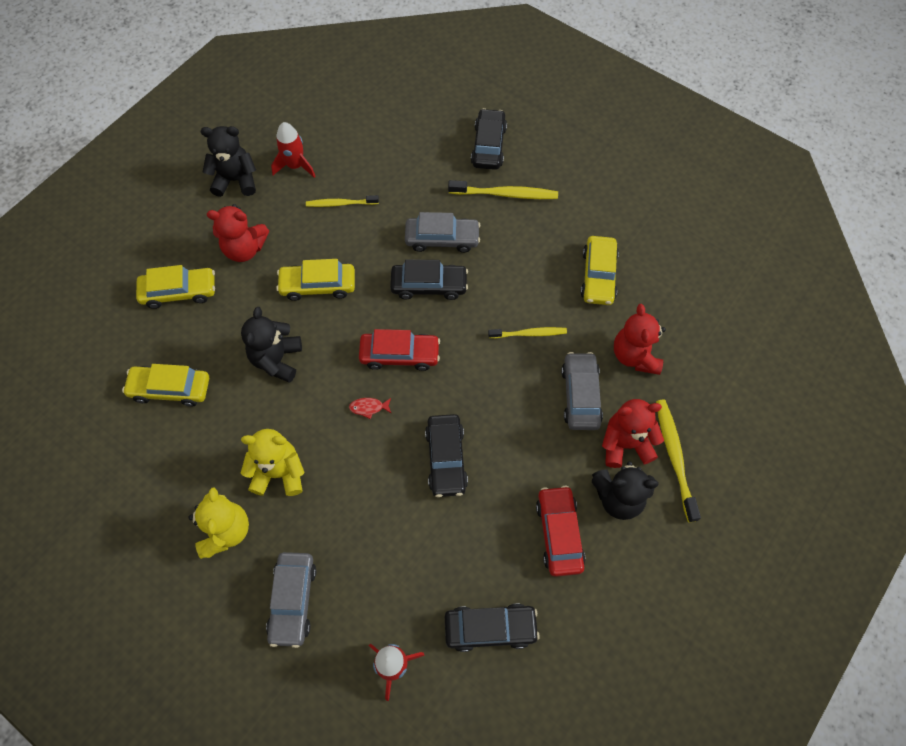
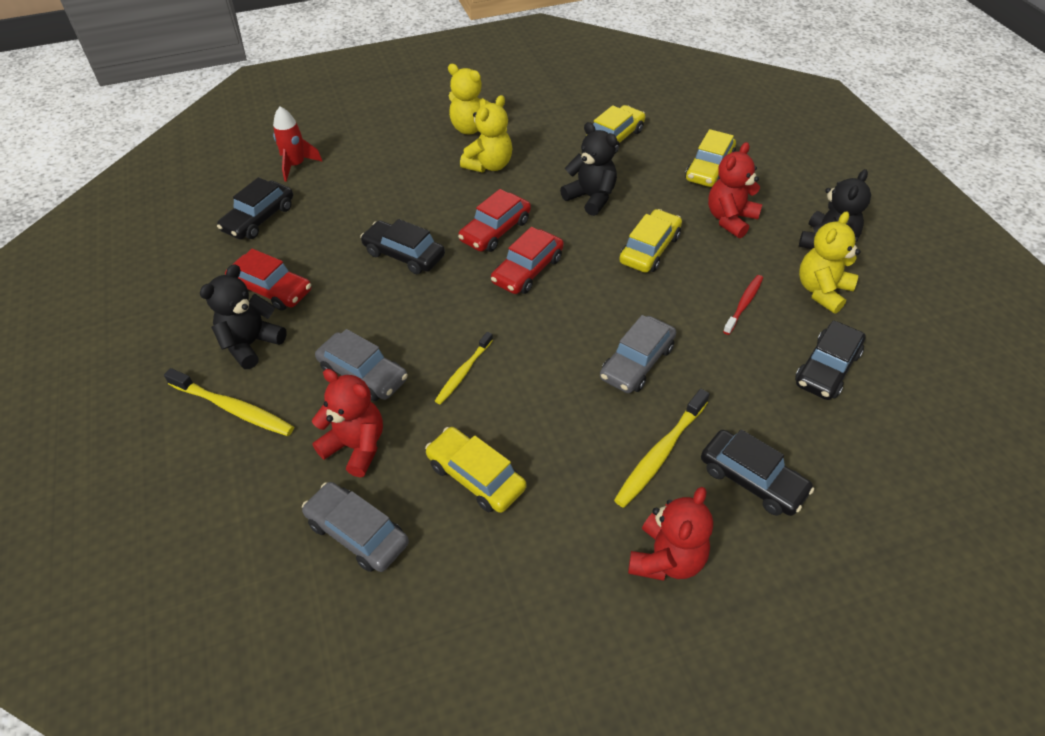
camera: 125 degrees right, 15 degrees down
grey car [266,552,316,648] -> grey car moved to [302,482,409,572]
red rocket [271,122,316,178] -> yellow teddy bear [799,211,861,314]
yellow toothbrush [306,195,379,207] -> red toothbrush [723,275,763,335]
red fish [349,398,391,419] -> red car [458,189,531,252]
black car [390,260,468,300] -> black car moved to [795,320,866,400]
red teddy bear [602,399,664,468] -> red teddy bear moved to [628,487,713,581]

